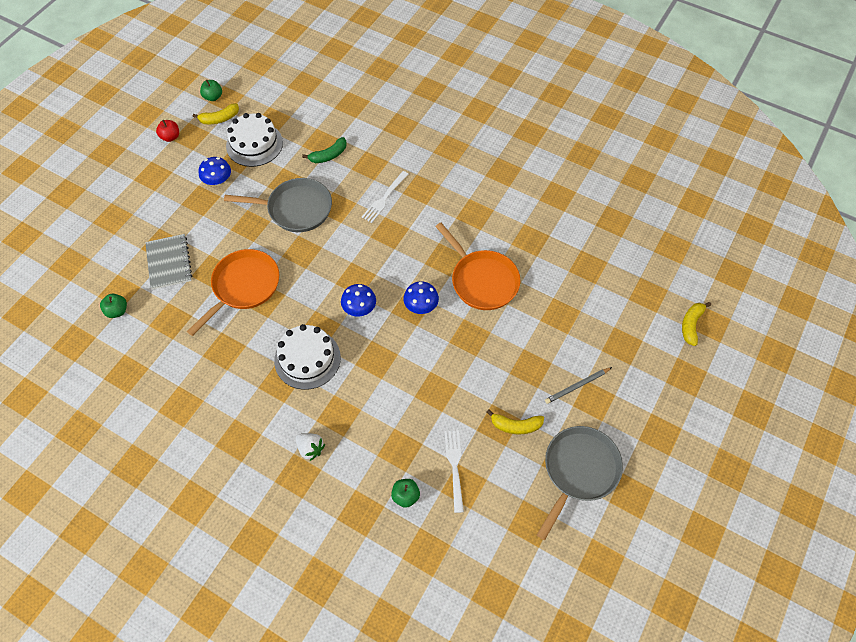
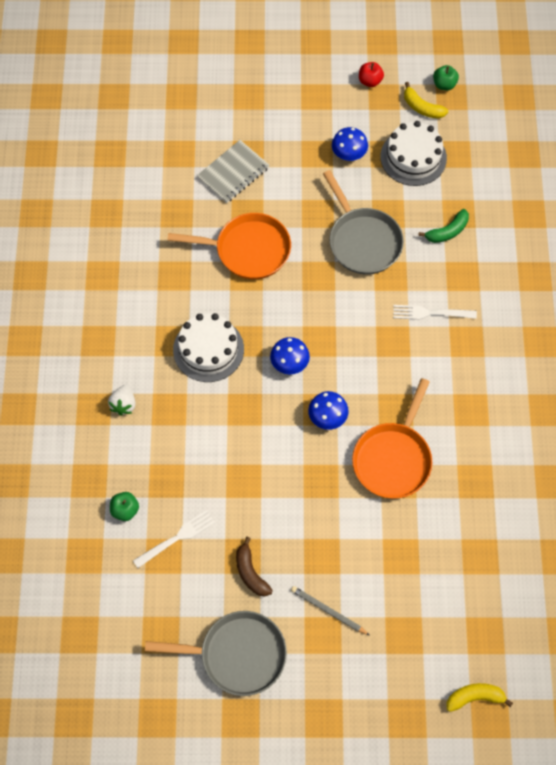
camera: 60 degrees right, 5 degrees up
green apple [100,294,127,318] -> none
green banana [302,137,347,163] -> green banana turned 60 degrees counterclockwise [418,209,469,243]
yellow banana [487,409,544,435] -> brown banana [236,537,273,596]

